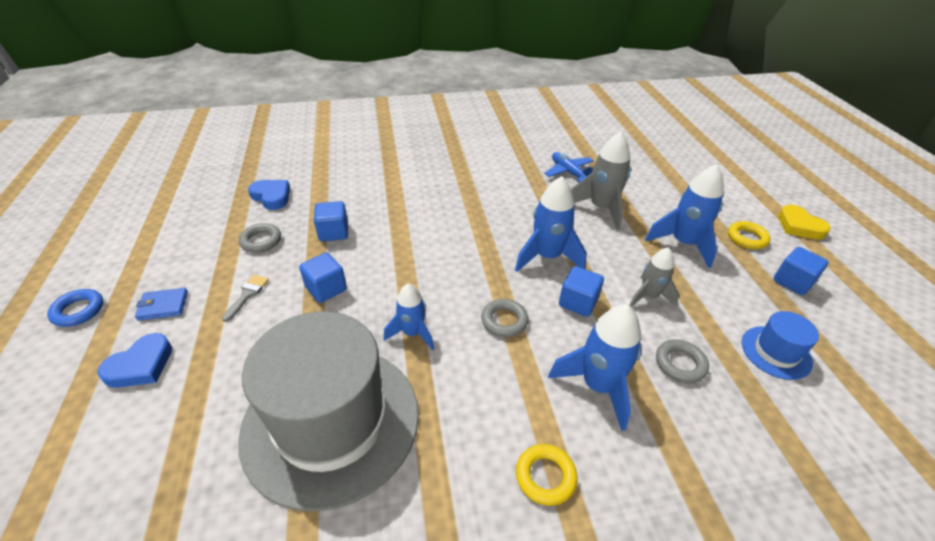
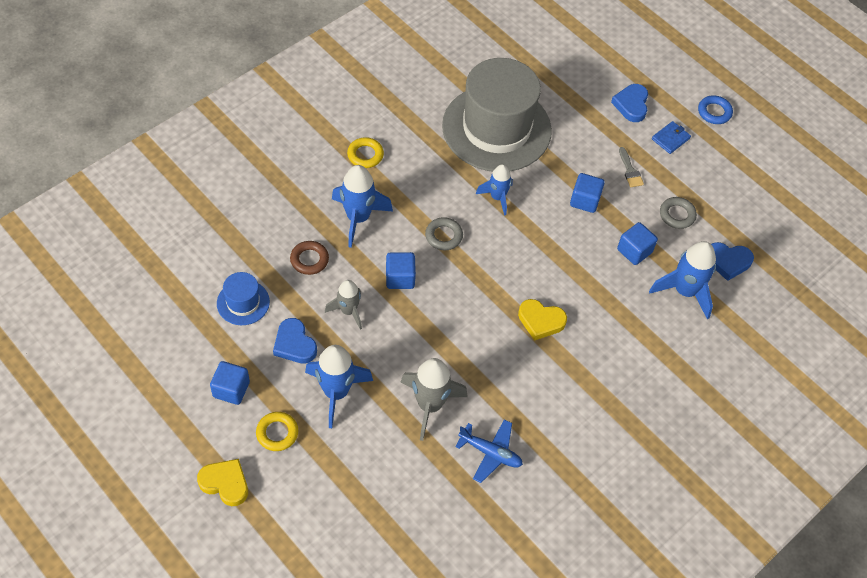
camera: 145 degrees right, 15 degrees up
blue rocket [515,176,587,272] -> blue rocket moved to [649,241,716,319]
grey ring [656,339,709,383] -> brown ring [290,241,329,275]
none -> blue heart [273,318,317,364]
none -> yellow heart [518,299,567,341]

